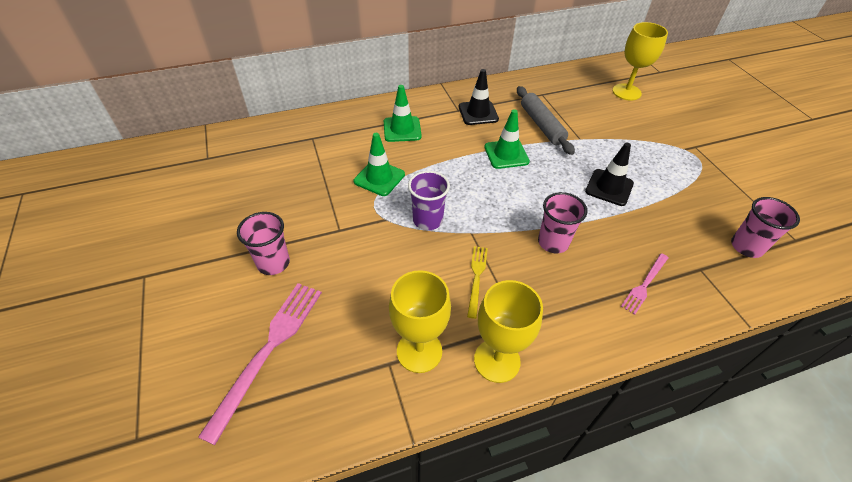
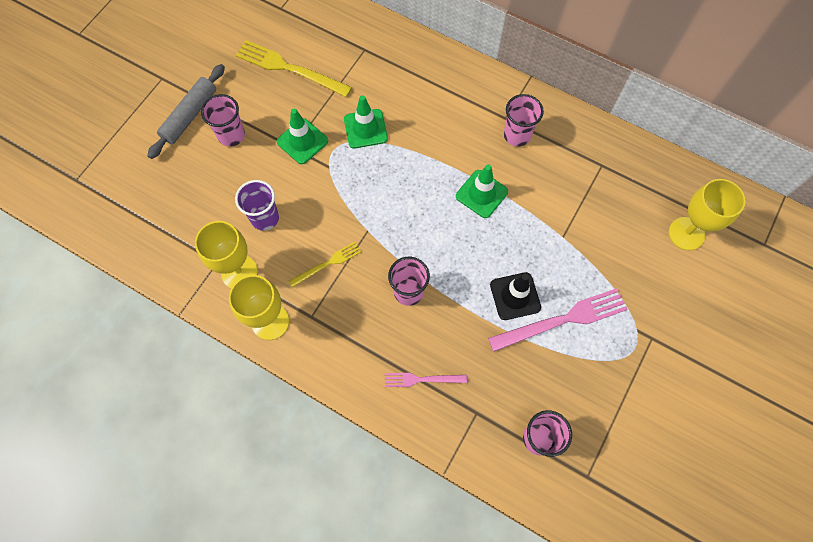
camera: 50 degrees right, 20 degrees up
pink fork [198,283,322,445] -> pink fork moved to [488,288,628,352]
green traffic cone [384,85,422,142] -> green traffic cone moved to [277,109,328,164]
purple cup [408,171,450,230] -> purple cup moved to [235,180,279,231]
black traffic cone [459,69,499,125] -> pink cup [504,94,544,146]
grey rolling pin [517,86,575,155] -> grey rolling pin moved to [147,64,225,159]
none -> yellow fork [235,40,352,97]

